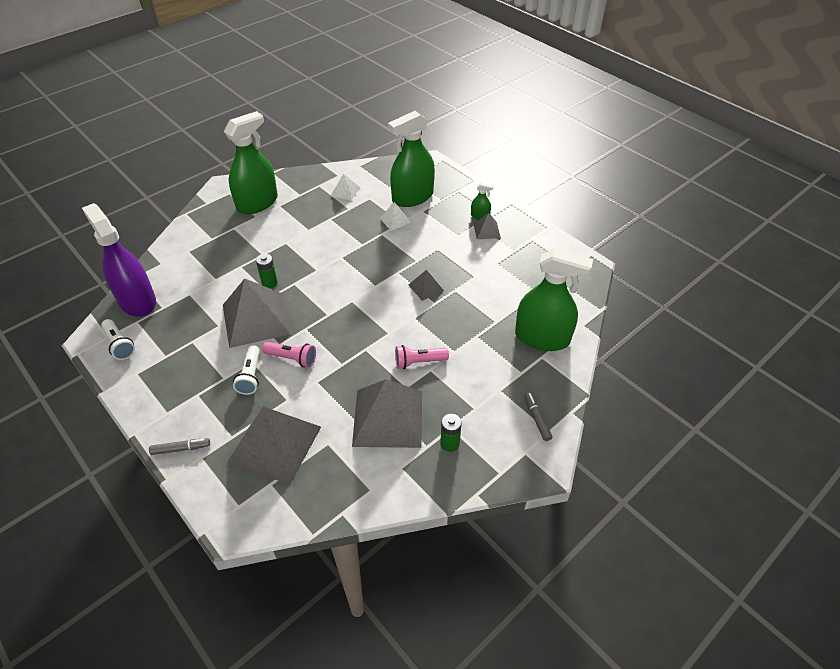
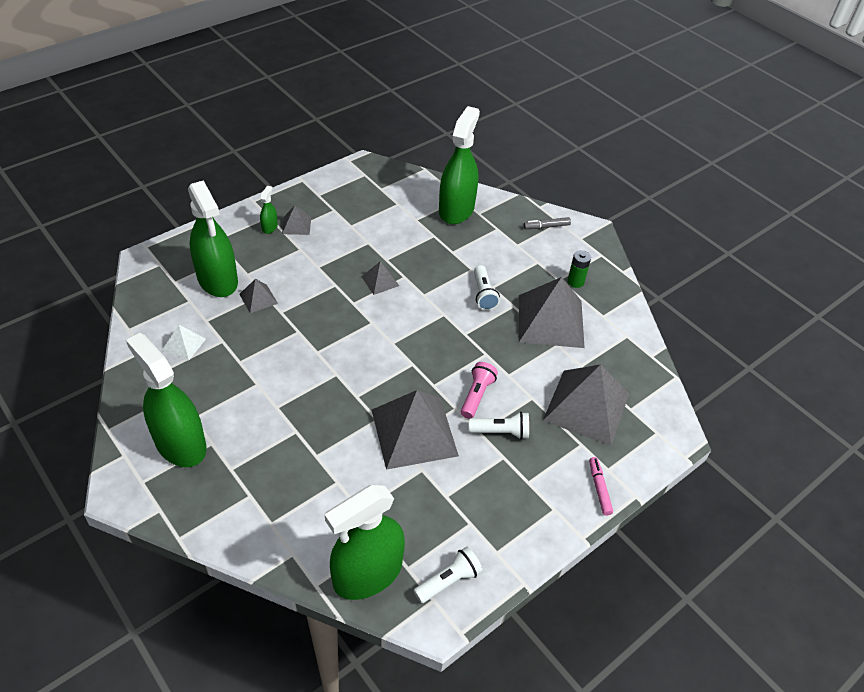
camera: 90 degrees left, 0 degrees up
purple spray bottle [82,203,156,317] -> green spray bottle [325,485,405,600]
grey marker [149,438,210,455] -> pink marker [589,457,613,515]
green battery [256,254,278,288] -> none
white pyramid [379,202,411,231] -> grey pyramid [239,279,278,313]
pink flashlight [395,345,449,369] -> white flashlight [474,265,500,311]

